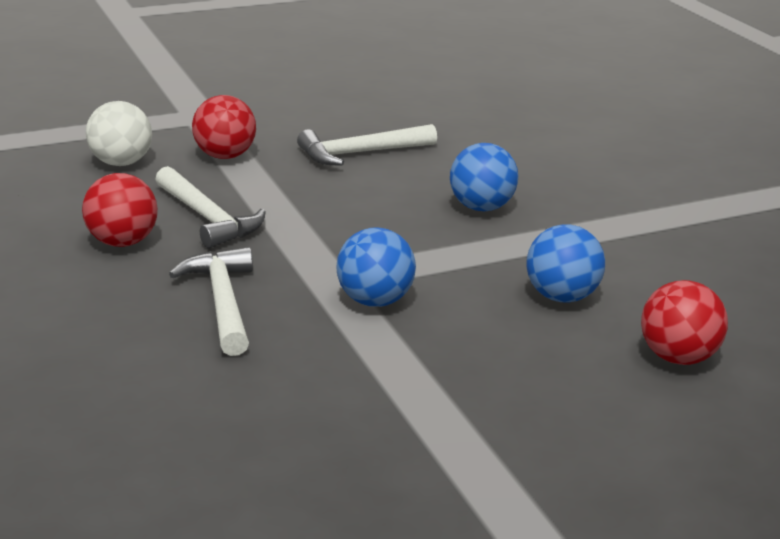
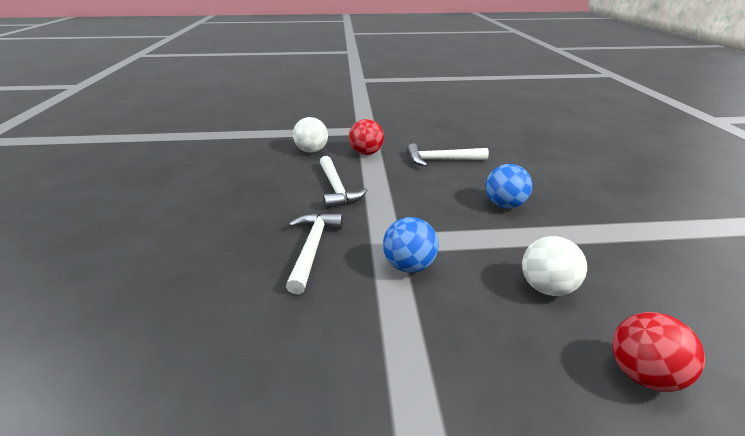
camera: 20 degrees right, 5 degrees up
red ball [82,173,158,247] -> none
blue ball [526,224,605,303] -> white ball [522,236,587,296]

